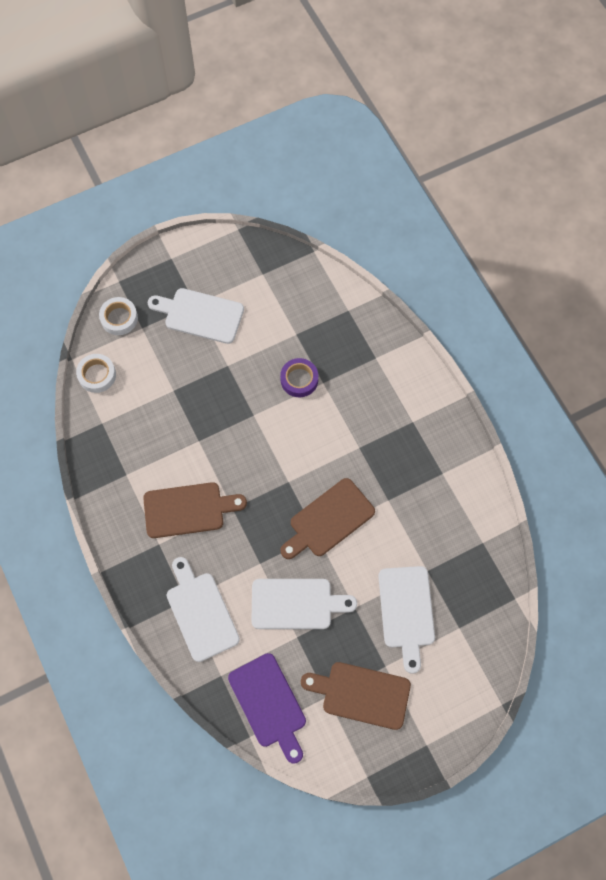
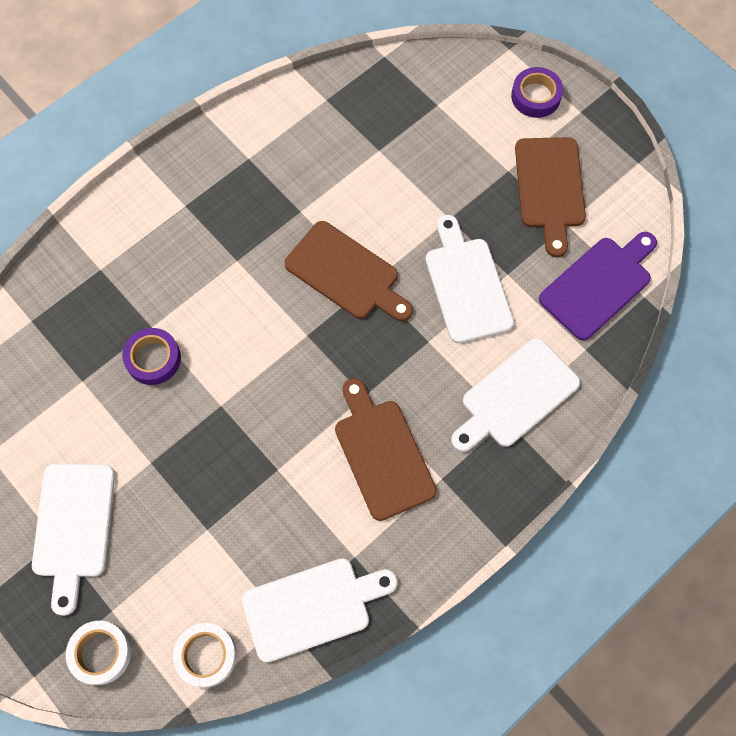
camera: 105 degrees left, 0 degrees up
white cutting board [378,566,435,674] -> white cutting board moved to [242,558,398,663]
none -> purple tape [511,67,563,118]

